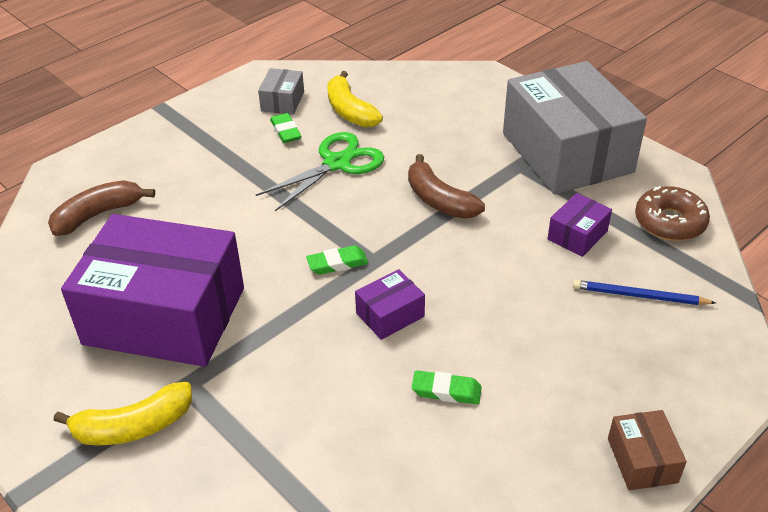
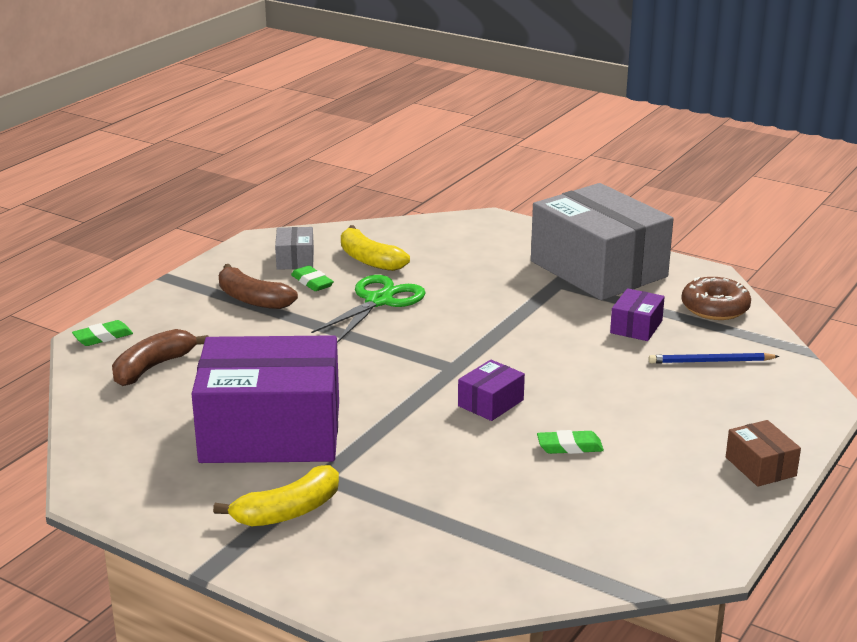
camera: 15 degrees left, 15 degrees down
green eraser [306,245,368,275] -> green eraser moved to [72,320,133,346]
brown banana [408,154,485,219] -> brown banana moved to [219,264,298,309]

